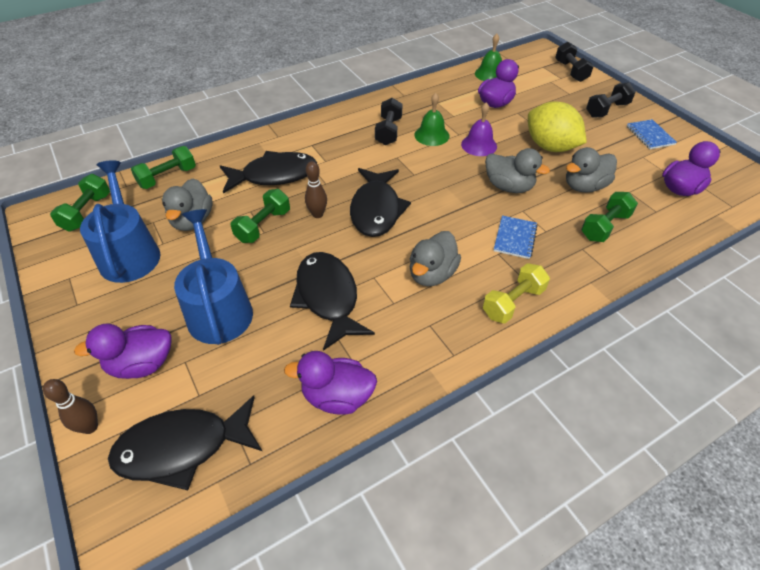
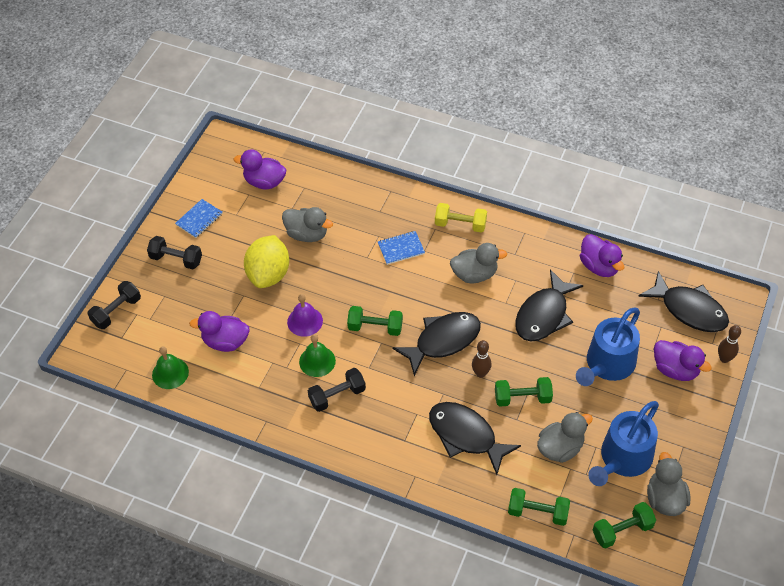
camera: 125 degrees left, 5 degrees up
grey duck [485,148,550,193] -> grey duck moved to [647,452,691,516]
green dumbbell [581,192,638,242] -> green dumbbell moved to [347,306,403,336]

